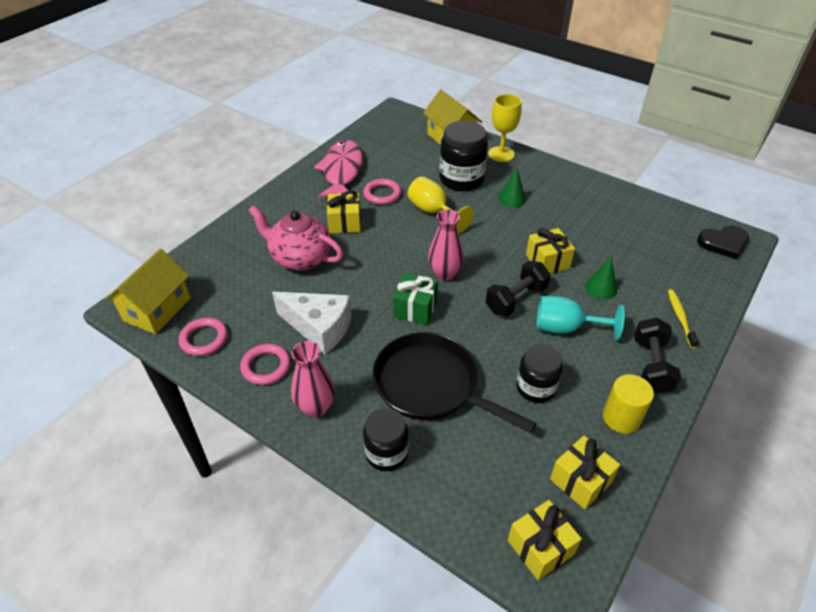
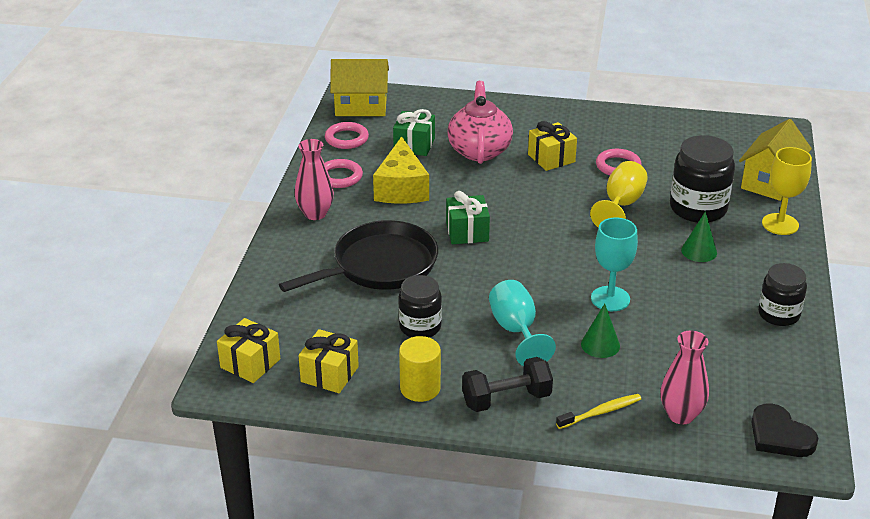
camera: 65 degrees right, 10 degrees down
white cheese [272,292,352,355] -> yellow cheese [373,136,429,204]
pink fish [314,140,363,198] -> none
black jar [363,408,409,471] -> black jar moved to [758,263,807,326]
black pan [372,332,537,433] -> black pan turned 45 degrees clockwise [279,220,438,292]
pink vase [428,209,464,281] -> pink vase moved to [660,330,709,424]
black dumbbell [486,261,550,317] -> none
yellow gift [526,228,575,274] -> turquoise goblet [591,218,638,311]
none -> green gift [393,109,435,156]

